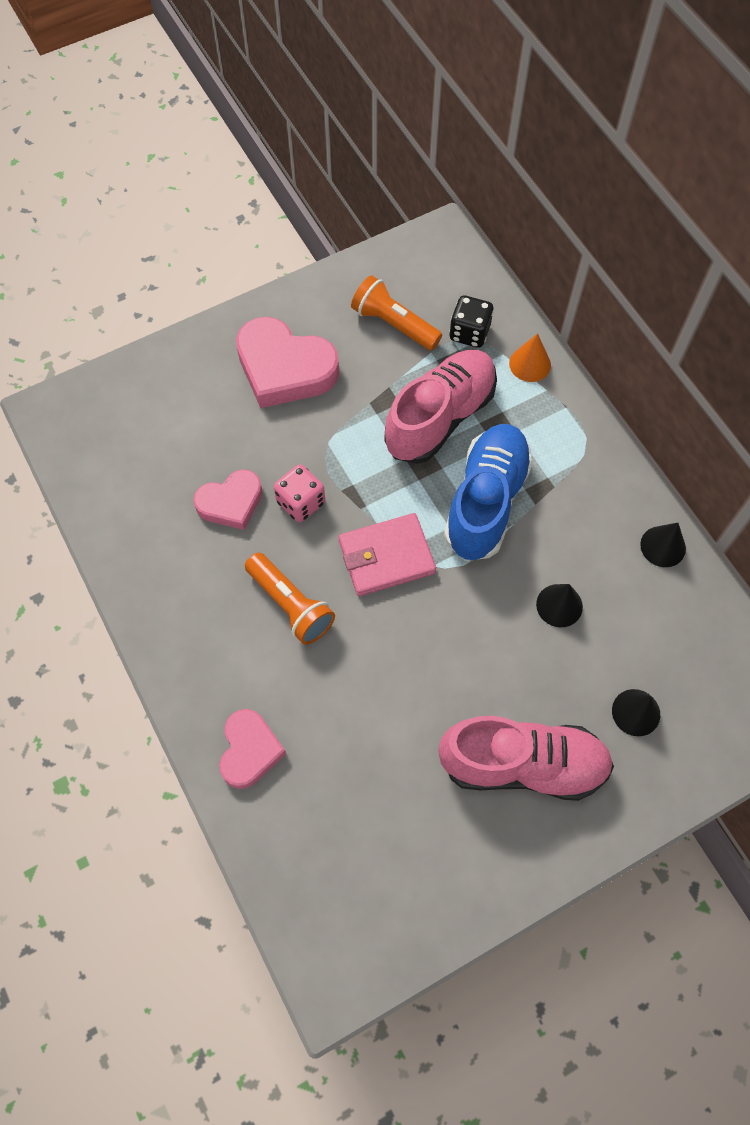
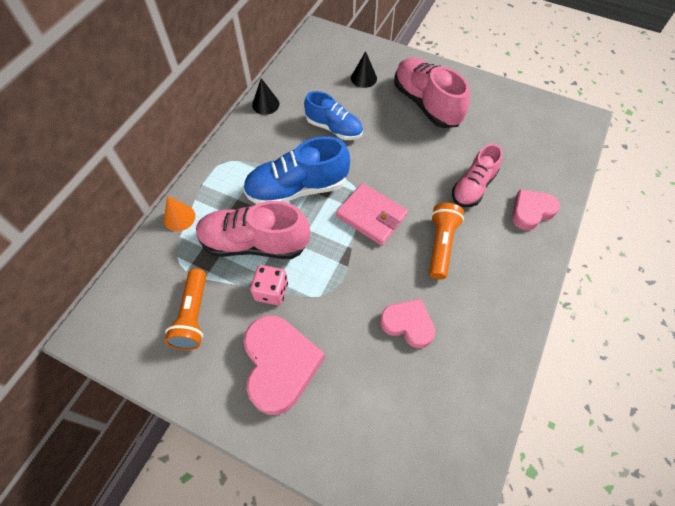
camera: 125 degrees left, 5 degrees down
pink dice [274,464,325,522] -> pink dice moved to [250,265,288,305]
black dice [449,295,494,348] -> none
black cone [536,584,583,627] -> blue shoe [304,91,363,140]
none -> pink shoe [452,144,503,207]

